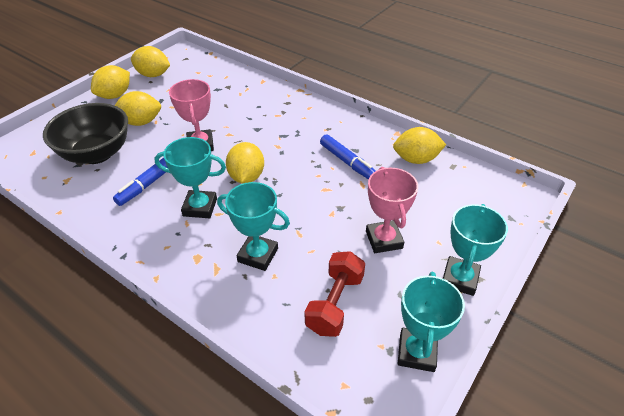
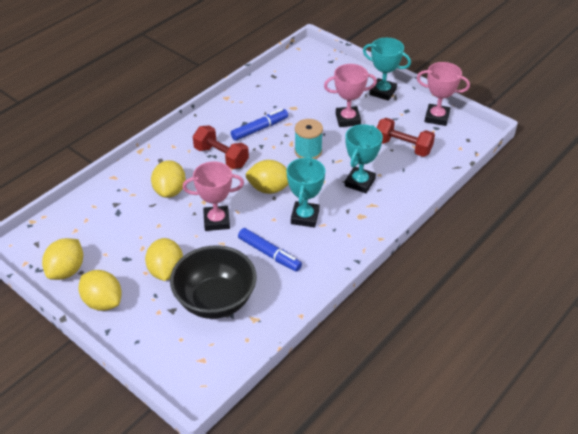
camera: 85 degrees left, 0 degrees up
yellow lemon [393,127,446,164] -> yellow lemon moved to [151,160,186,198]
turquoise trophy [398,272,465,372] -> pink trophy [417,62,470,126]
none -> red dumbbell [193,125,249,169]
none -> turquoise spool [295,119,323,159]

